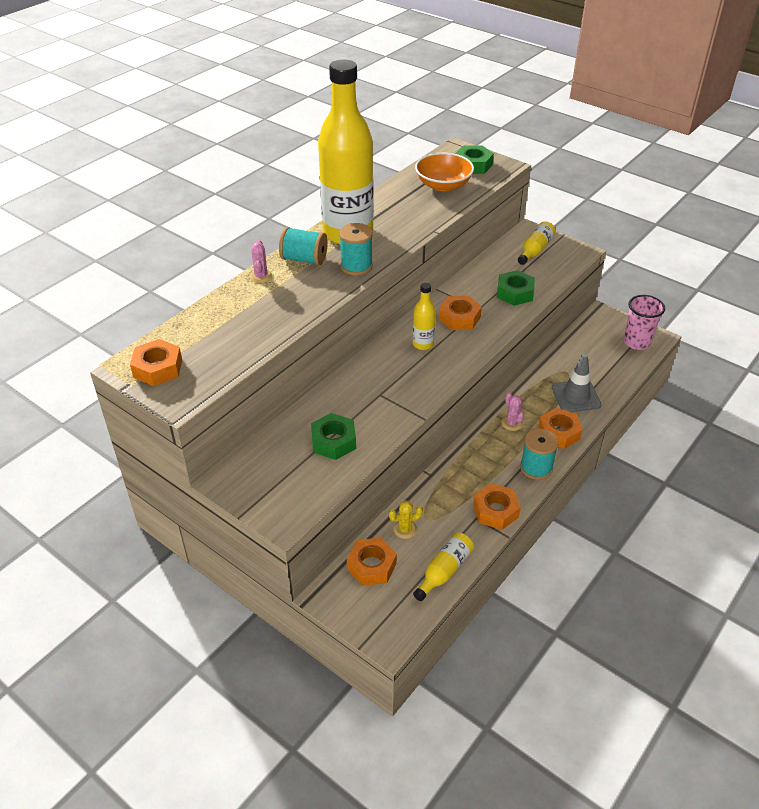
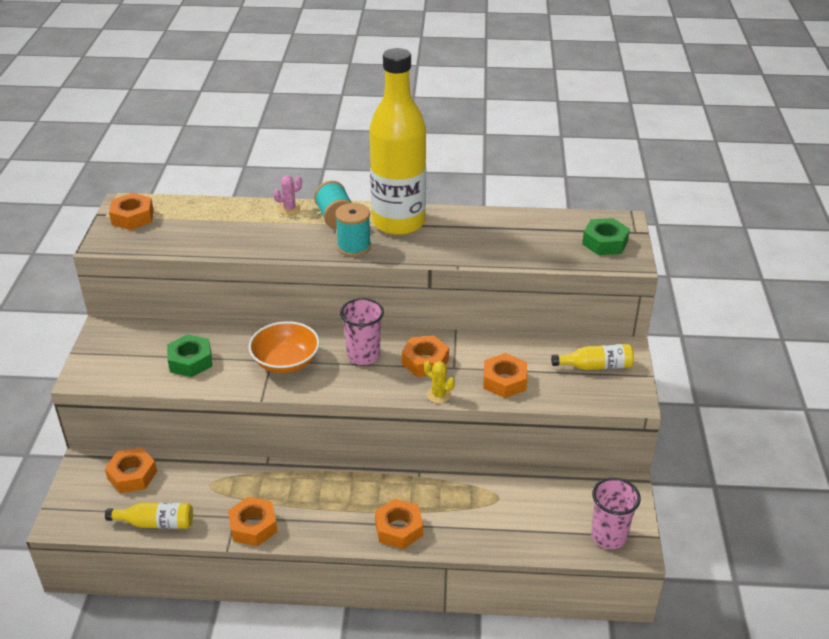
camera: 55 degrees right, 5 degrees down
yellow cactus [389,501,423,539] -> yellow cactus moved to [424,361,455,403]
yellow bottle [413,283,436,350] -> pink cup [340,298,384,365]
orange bowl [415,153,474,191] -> orange bowl moved to [249,321,320,373]
green nut [497,270,535,306] -> orange nut [483,353,527,398]
pink cactus [501,392,524,431] -> none
turquoise spool [520,428,559,480] -> none
grey traffic cone [552,353,601,412] -> none

